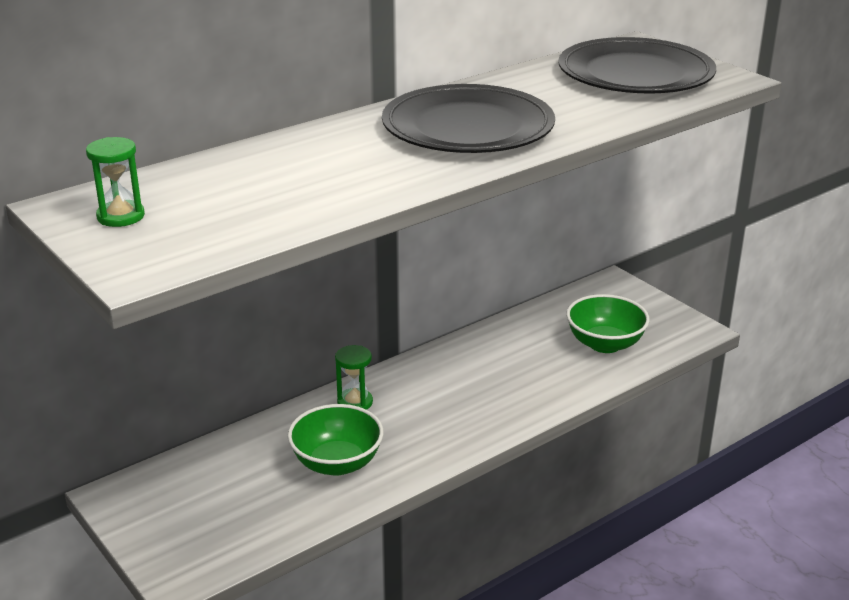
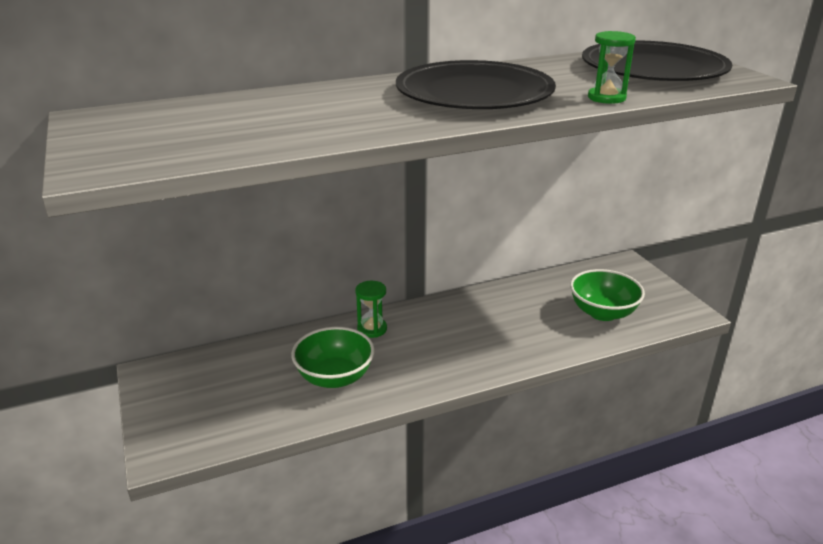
camera: 15 degrees right, 0 degrees up
green hourglass [86,137,145,227] -> green hourglass moved to [588,31,636,104]

